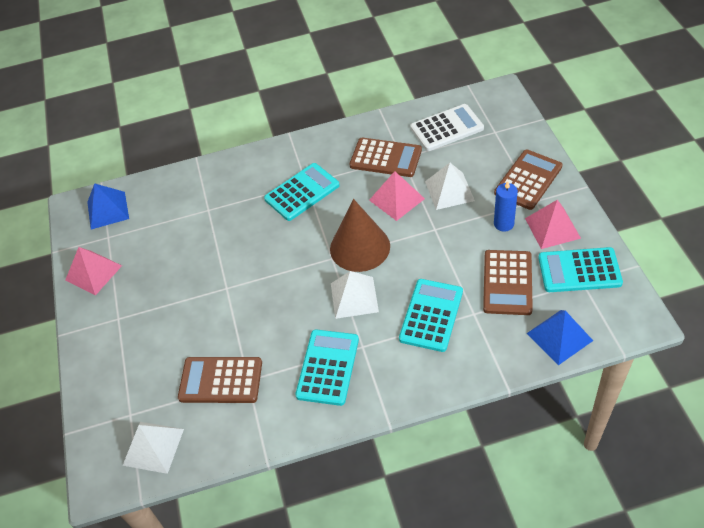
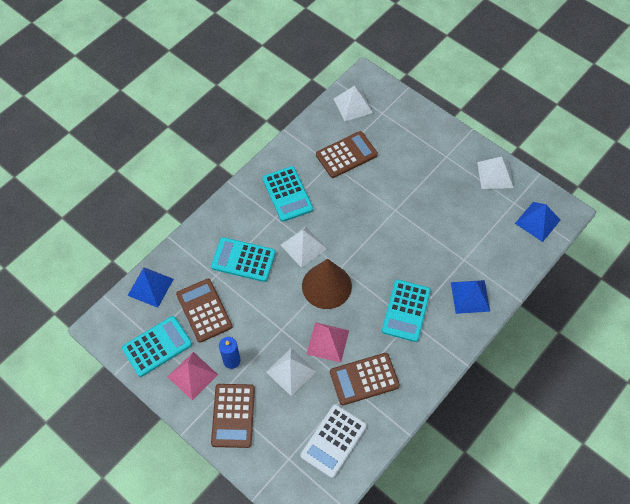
camera: 140 degrees right, 10 degrees up
pink pyramid [65,247,122,296] -> white pyramid [477,156,514,189]
turquoise calculator [399,279,463,352] -> turquoise calculator turned 120 degrees clockwise [211,237,276,282]
none -> blue pyramid [451,280,490,314]

